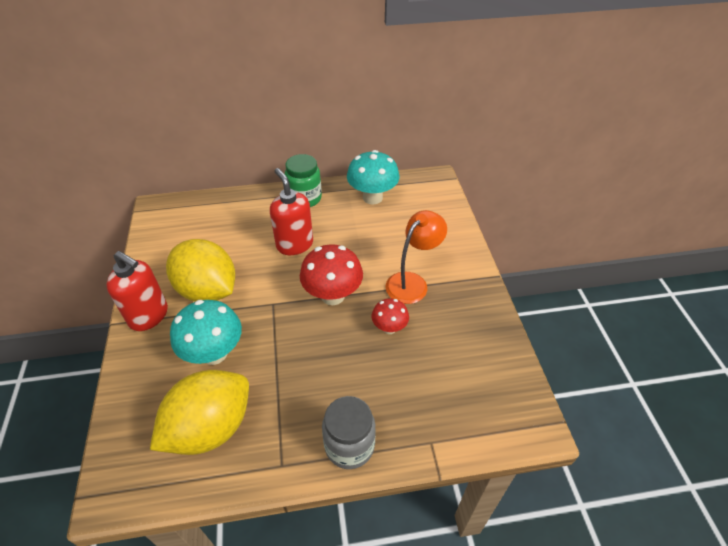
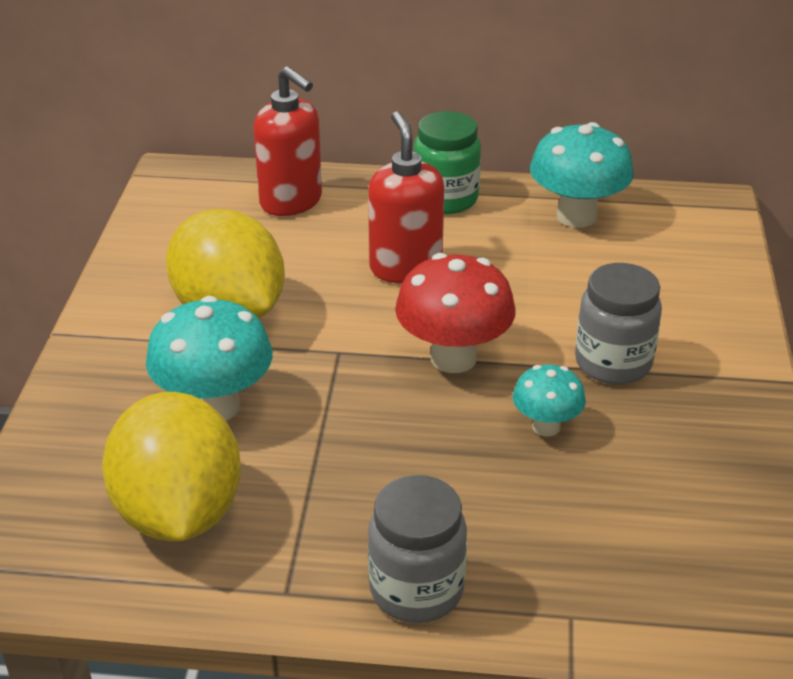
camera: 15 degrees right, 10 degrees down
red soap dispenser [106,251,168,331] -> red soap dispenser moved to [253,66,322,216]
yellow lemon [150,370,249,455] -> yellow lemon turned 75 degrees counterclockwise [102,392,241,541]
red mushroom [372,298,409,334] -> turquoise mushroom [513,364,586,437]
orange lamp [386,210,447,304] -> grey jar [575,263,662,384]

